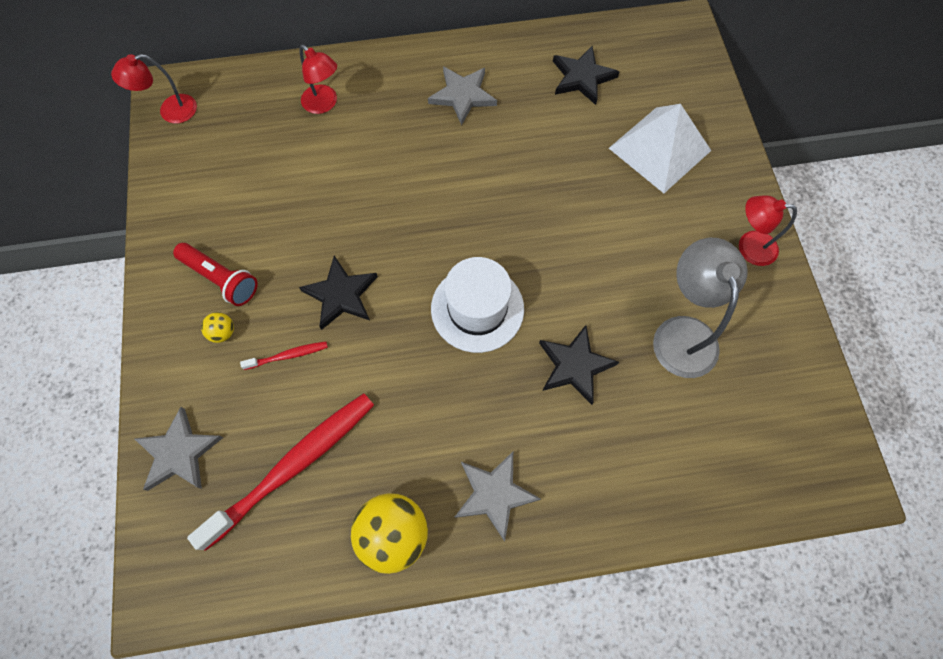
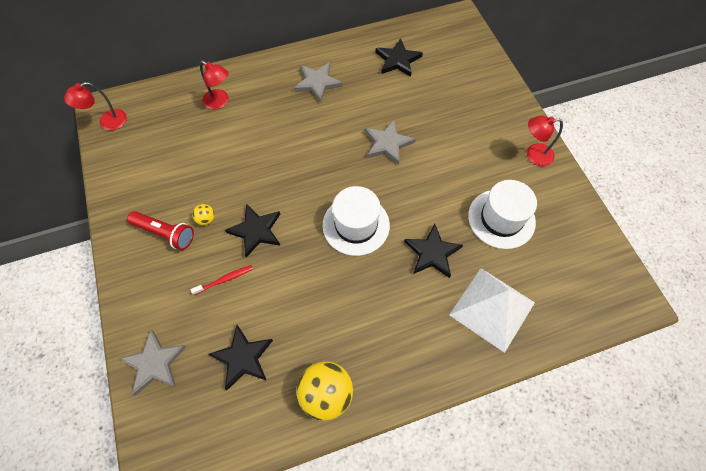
camera: 10 degrees left, 5 degrees down
red toothbrush [187,393,374,551] -> black star [208,325,273,390]
yellow ball [201,312,234,343] -> yellow ball moved to [192,204,215,226]
grey star [455,452,541,542] -> grey star moved to [365,120,416,165]
white pyramid [609,104,711,193] -> white pyramid moved to [449,268,535,353]
grey lamp [653,238,748,378] -> white hat [468,180,537,249]

